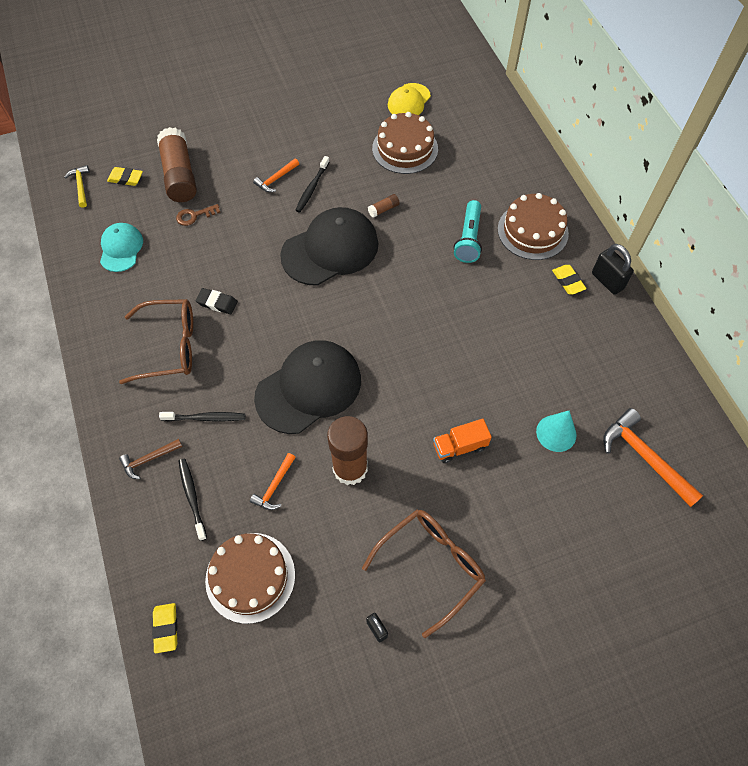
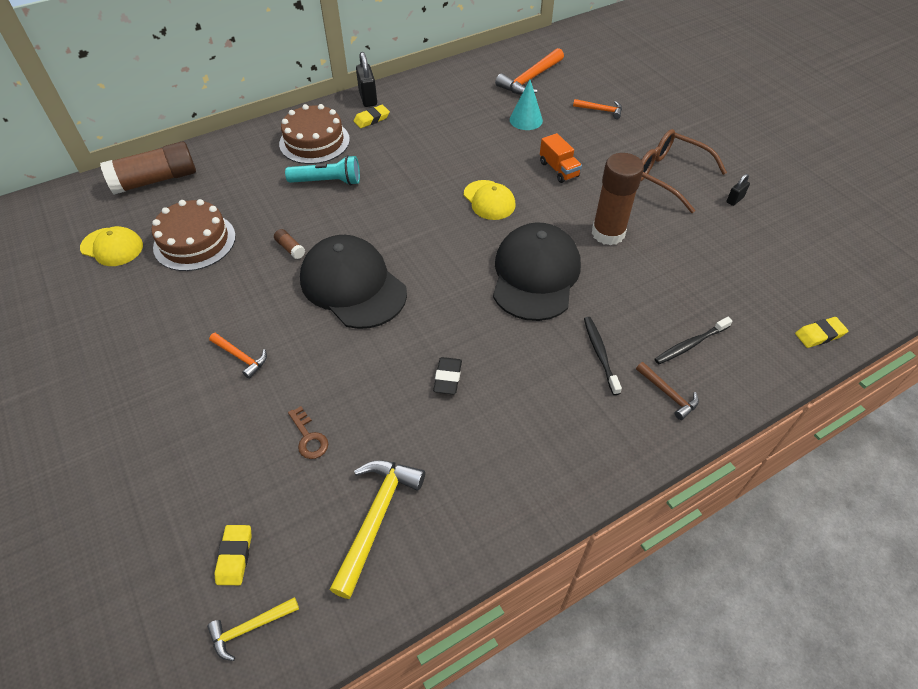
camera: 100 degrees left, 10 degrees down
turquoise cap [100,223,143,272] -> yellow hammer [329,460,425,599]
brown glasses [119,299,193,384] -> none
brown glue stick [157,127,197,202] -> brown glue stick moved to [100,142,196,195]
brown cake [205,533,295,624] -> none
orange hammer [250,453,296,510] -> orange hammer moved to [573,99,622,119]
black cap [254,340,361,434] -> black cap turned 60 degrees clockwise [493,222,581,321]
black toothbrush [296,156,330,212] -> none
black padlock [592,244,634,295] -> black padlock turned 60 degrees counterclockwise [356,52,377,107]
none -> yellow cap [464,180,516,220]

